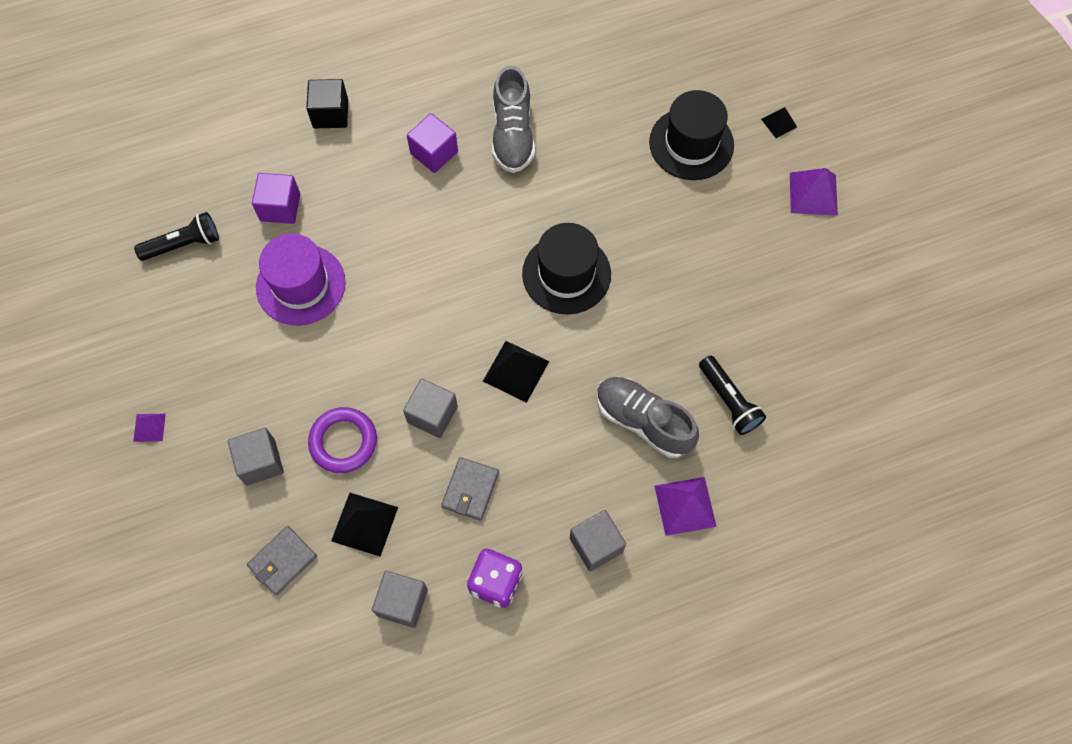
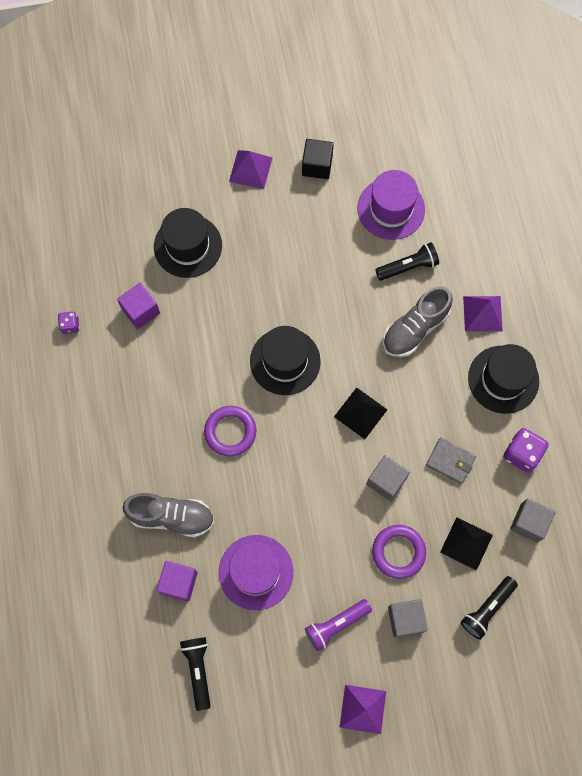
camera: 80 degrees left, 5 degrees up
purple pyramid [133,414,166,442] -> purple pyramid [339,685,386,734], size x1.74
grey wallet [247,526,317,595] -> black flashlight [461,576,518,640]
black cube [306,79,348,128] -> black cube moved to [302,139,334,179]
purple cube [407,113,458,173] -> purple cube moved to [117,283,160,329]
grey shoe [492,65,535,173] -> grey shoe moved to [123,493,214,538]
grey cube [570,510,626,571] -> black hat [468,344,539,414]
black pyramid [761,107,797,138] -> none
none -> purple dice [58,311,79,334]
none -> purple ring [204,406,256,457]
none -> purple flashlight [305,599,372,651]
none -> purple hat [358,170,425,240]

